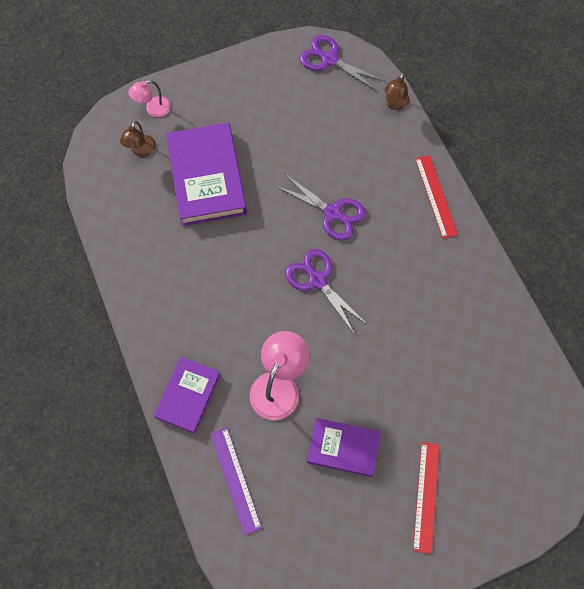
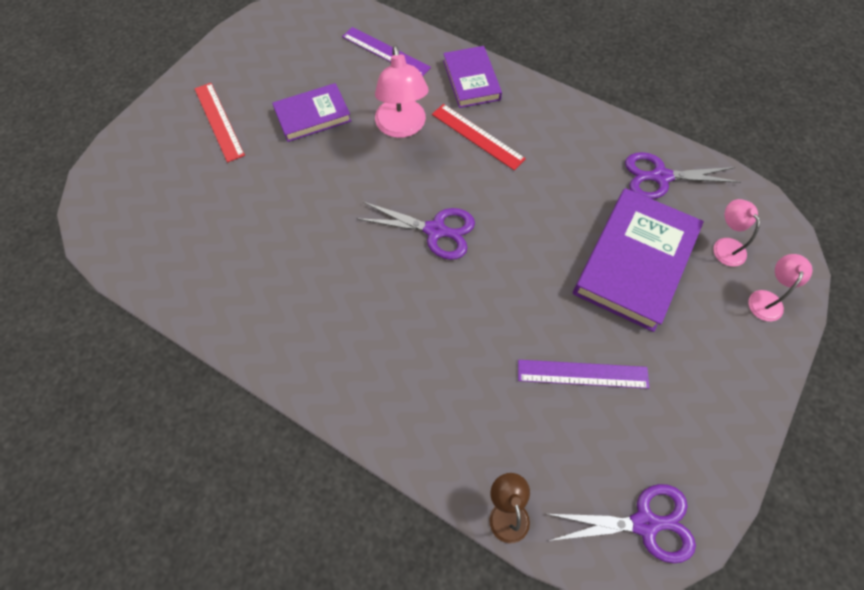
camera: 145 degrees right, 5 degrees down
brown lamp [120,121,156,157] -> pink lamp [713,199,760,267]
purple book [166,123,247,226] -> purple book turned 75 degrees clockwise [573,188,704,332]
purple scissors [276,174,366,241] -> purple scissors moved to [625,152,741,199]
red ruler [415,155,458,239] -> red ruler moved to [432,104,526,170]
none -> purple ruler [518,360,649,389]

